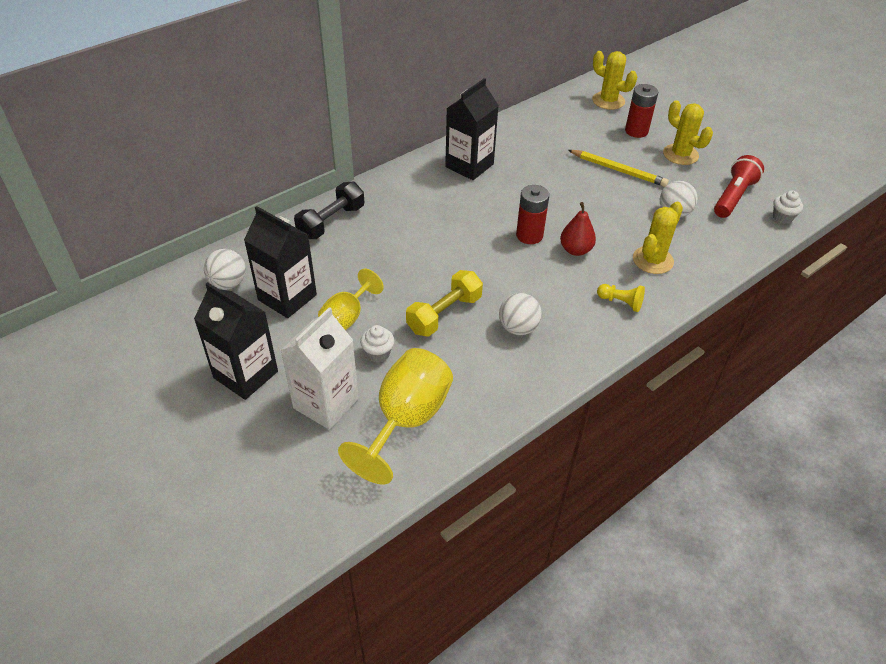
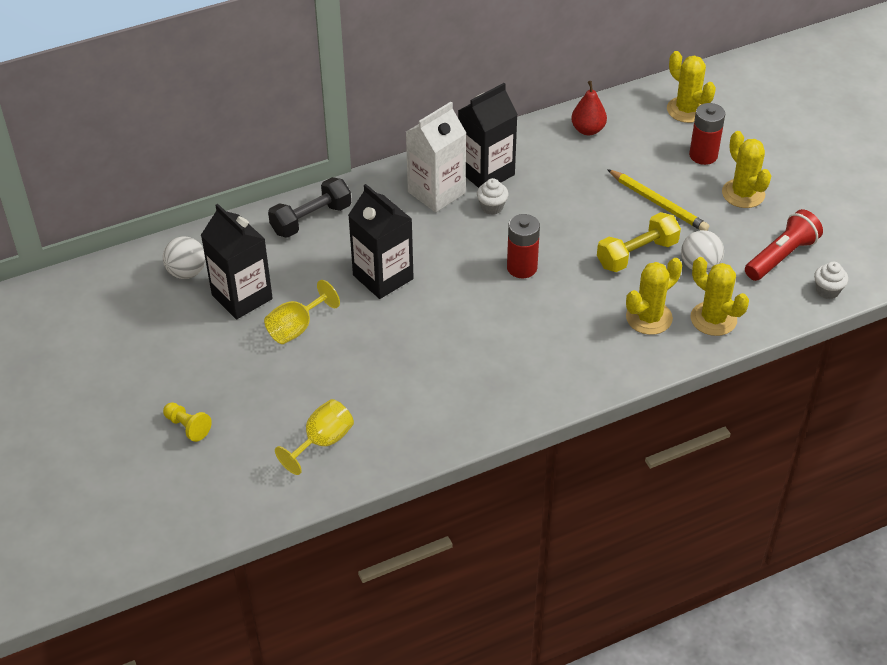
camera: 15 degrees right, 0 degrees up
black carton [194,282,278,400] -> black carton moved to [348,184,414,299]
white carton [281,307,359,430] -> white carton moved to [406,102,466,212]
yellow goblet [338,348,453,485] -> yellow goblet [275,399,354,475], size x0.61
white cupcake [360,325,394,362] -> white cupcake moved to [477,178,508,215]
yellow dumbbell [406,270,483,337] -> yellow dumbbell moved to [597,212,681,272]
white ball [499,293,542,335] -> none
red pear [560,202,596,256] -> red pear moved to [571,81,607,136]
yellow pawn [597,284,645,312] -> yellow pawn moved to [163,402,212,442]
none -> yellow cactus [691,257,749,336]

